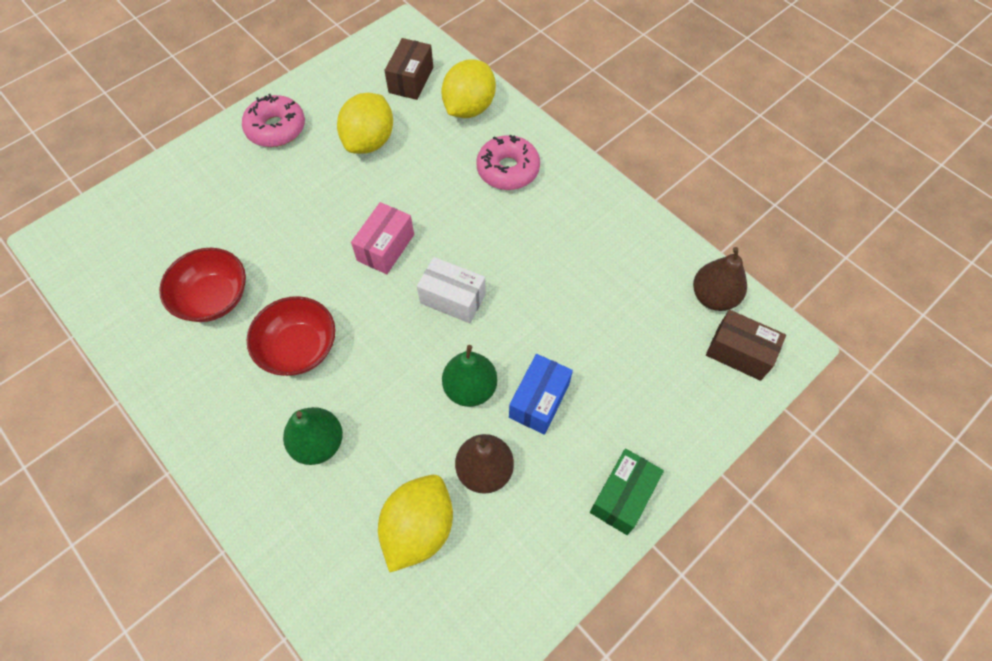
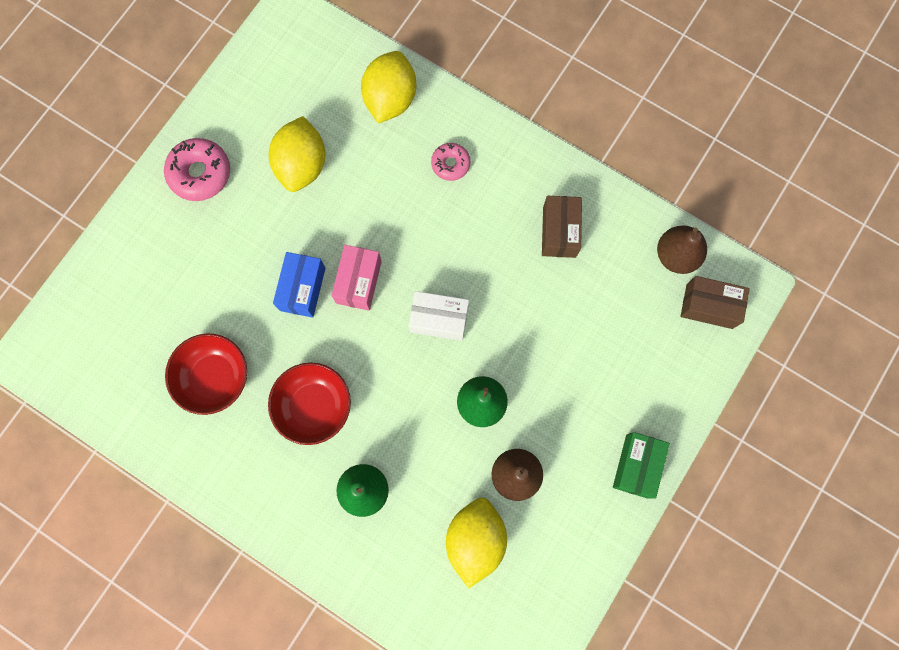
camera: 15 degrees left, 15 degrees up
brown box [384,38,433,100] -> brown box moved to [542,196,582,258]
pink donut [476,135,540,190] -> pink donut [431,143,470,181], size x0.61
blue box [509,354,573,435] -> blue box moved to [273,252,325,318]

